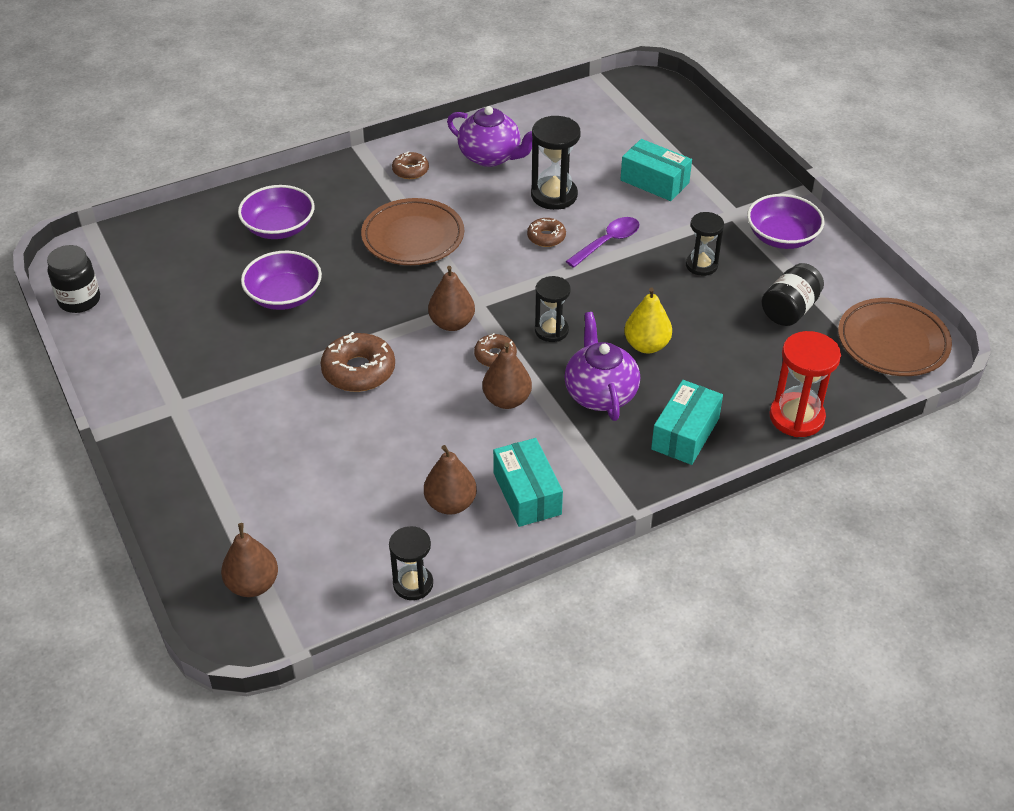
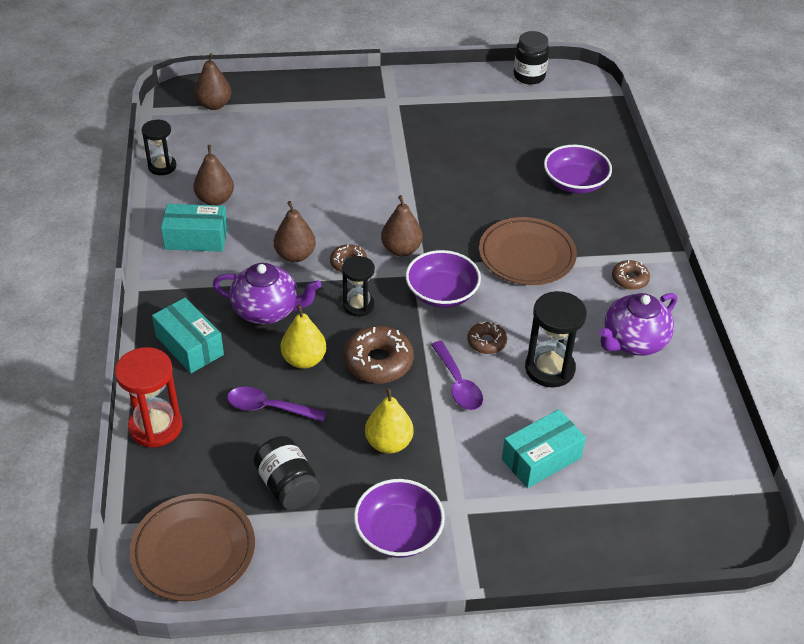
camera: 110 degrees right, 0 degrees up
purple bowl [241,251,322,310] -> purple bowl moved to [405,250,481,308]
brown donut [321,332,395,392] -> brown donut moved to [344,326,414,383]
black hourglass [686,212,724,276] -> yellow pear [365,388,413,454]
none -> purple spoon [227,387,327,422]

